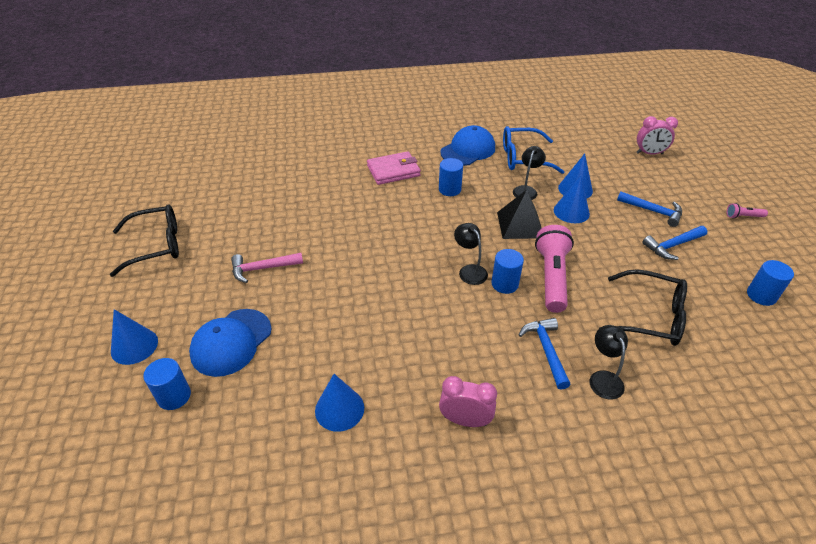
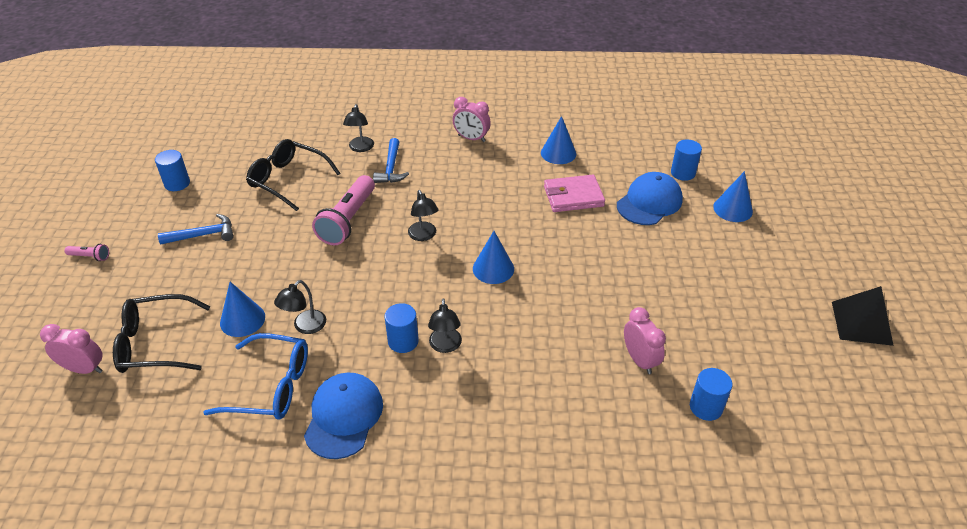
camera: 170 degrees left, 0 degrees up
black glasses [110,204,179,277] -> black glasses moved to [113,294,210,373]
pink hammer [231,253,303,283] -> none
pink wallet [367,151,421,185] -> pink wallet moved to [544,175,605,212]
blue cap [440,125,495,166] -> blue cap turned 135 degrees clockwise [304,373,383,459]
blue cylinder [491,249,524,294] -> blue cylinder moved to [690,368,732,421]
black pyramid [497,190,542,239] -> black pyramid moved to [832,286,894,346]
blue cone [554,176,590,223] -> blue cone moved to [473,231,514,284]
blue hammer [617,192,682,227] -> none
none -> black lamp [428,298,462,353]
none -> pink clock [624,307,666,374]

